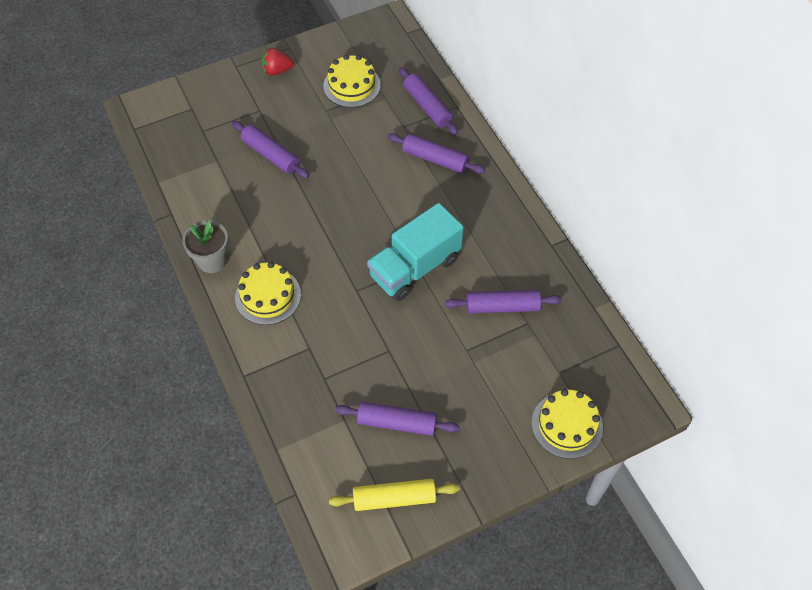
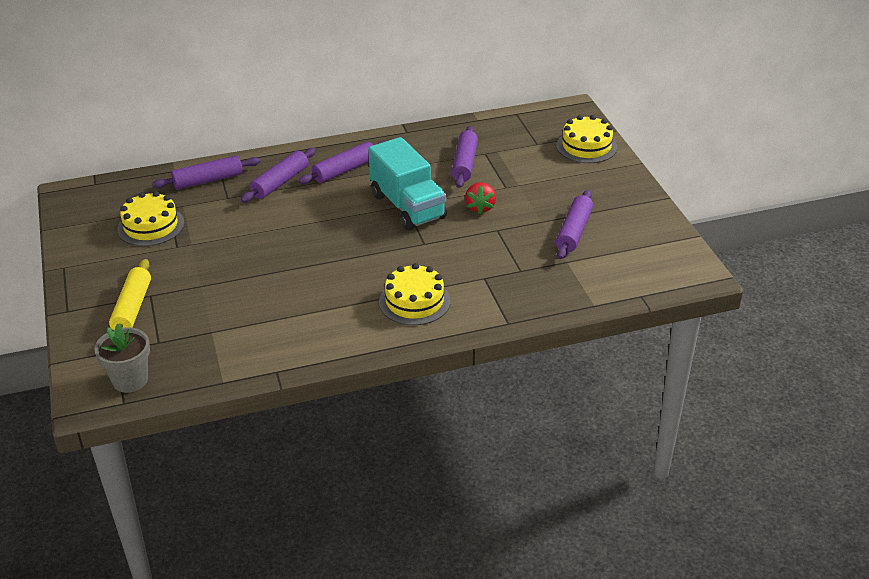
camera: 80 degrees left, 20 degrees down
grey flower pot [182,220,229,273] -> grey flower pot moved to [94,324,150,393]
purple rolling pin [232,121,309,178] -> purple rolling pin moved to [298,141,386,184]
red strawberry [262,48,294,75] -> red strawberry moved to [465,182,496,214]
yellow rolling pin [329,479,460,511] -> yellow rolling pin moved to [109,259,151,330]

